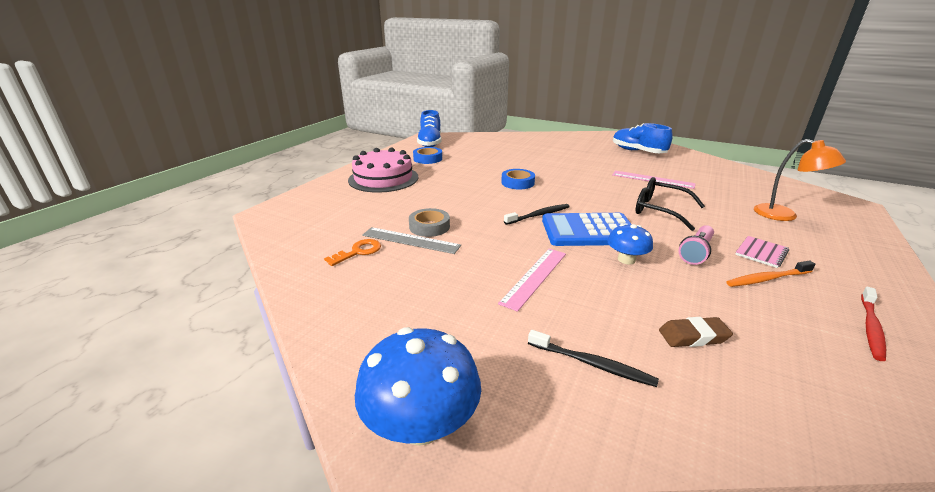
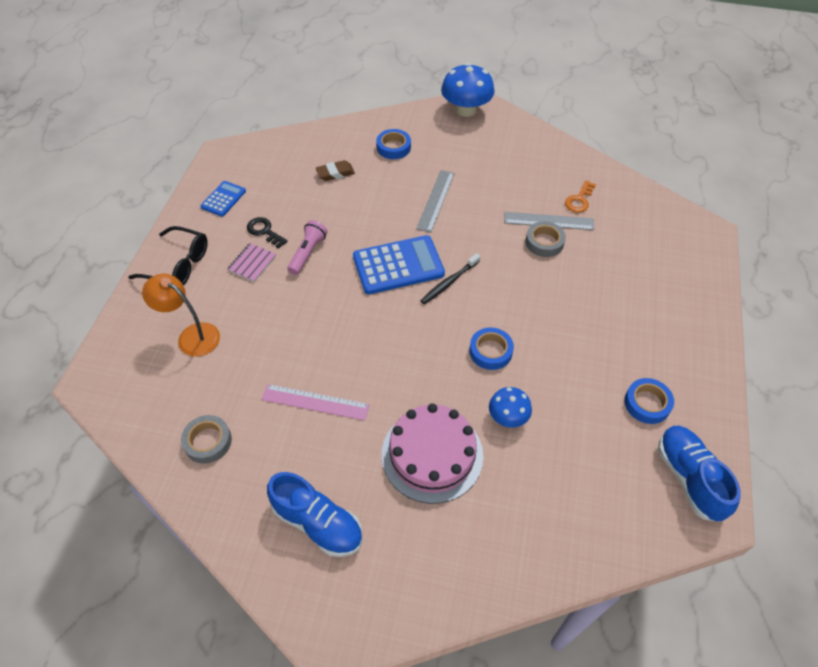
camera: 165 degrees right, 25 degrees up
pink cake [348,147,418,193] -> pink cake moved to [382,403,483,504]
pink ruler [498,249,566,312] -> grey ruler [416,170,455,233]
black toothbrush [528,330,659,387] -> blue tape [376,129,411,159]
blue mushroom [608,224,653,265] -> blue mushroom moved to [489,387,532,428]
black glasses [635,177,705,231] -> black glasses moved to [128,226,208,285]
orange toothbrush [726,260,815,287] -> black key [247,217,288,249]
red toothbrush [861,287,886,361] -> blue calculator [200,181,246,217]
none -> grey tape [181,415,232,463]

